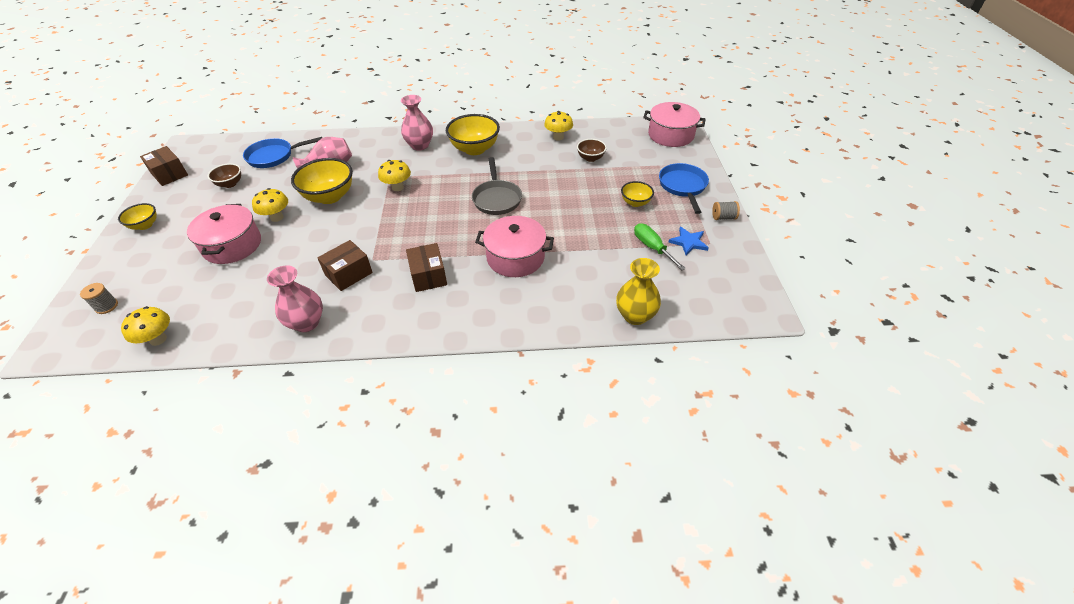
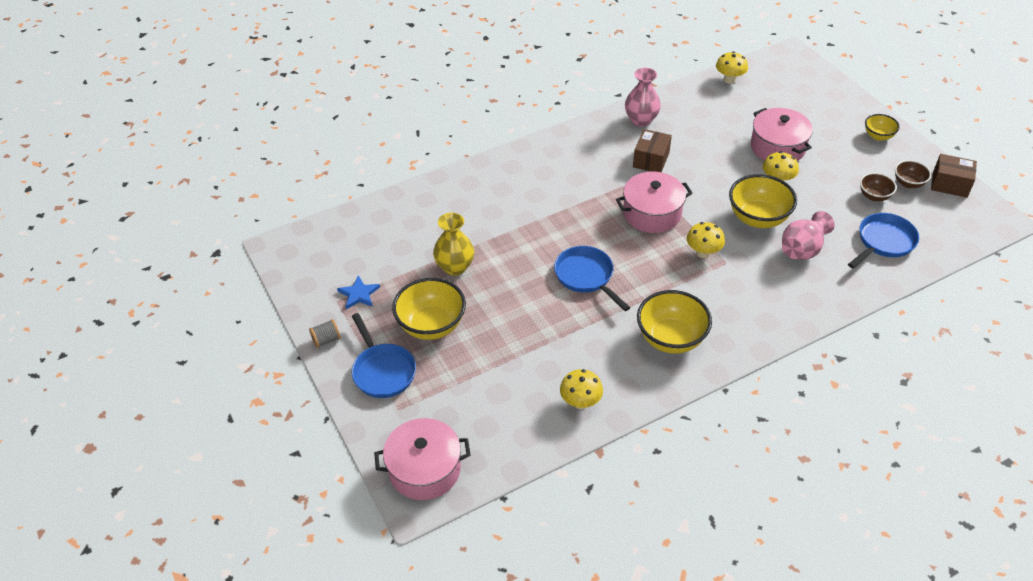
camera: 155 degrees right, 0 degrees up
grey spool [80,283,118,314] -> none
pink vase [401,95,433,151] -> none
brown box [406,243,447,292] -> none
grey pan [472,157,522,215] -> blue pan [554,246,630,311]
pink pot [475,216,554,277] -> pink pot moved to [616,172,693,233]
brown bowl [577,139,607,162] -> brown bowl moved to [895,160,931,188]
yellow vase [616,258,661,325] -> yellow vase moved to [433,212,474,276]
yellow bowl [621,181,654,207] -> yellow bowl [392,278,466,340], size x1.83
green screwdriver [634,223,686,270] -> none

